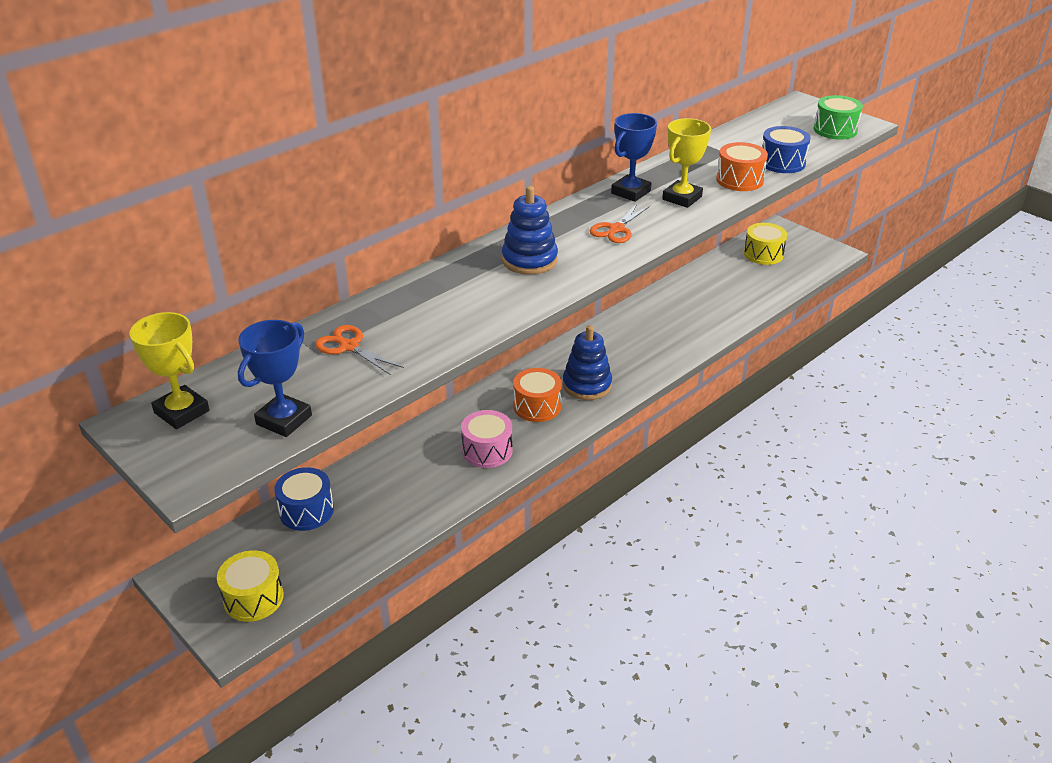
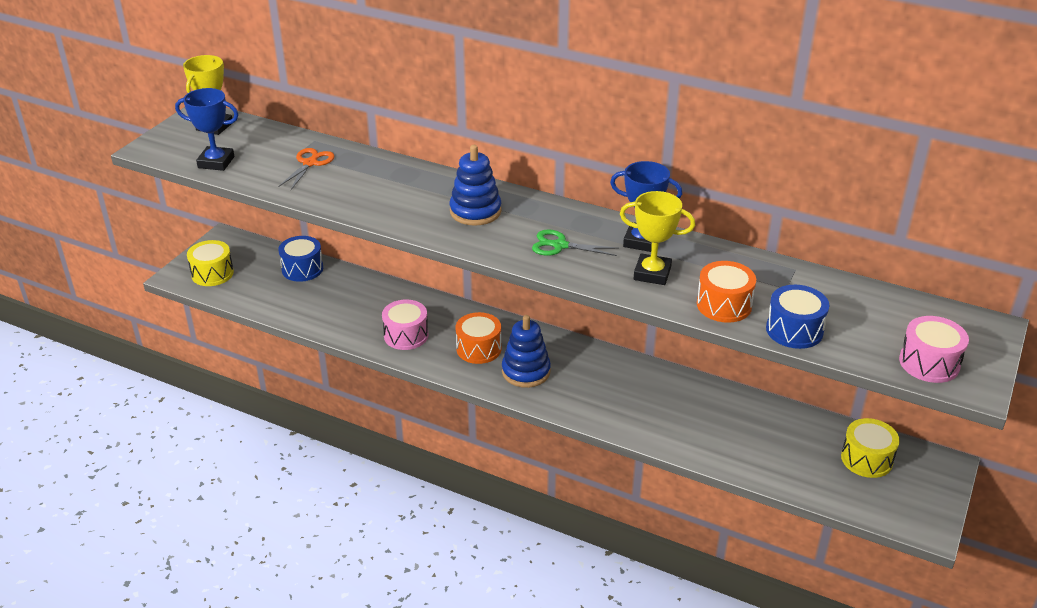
camera: 70 degrees right, 0 degrees up
orange scissors [590,203,650,243] -> green scissors [532,230,619,256]
green drum [813,95,863,140] -> pink drum [899,316,969,383]

